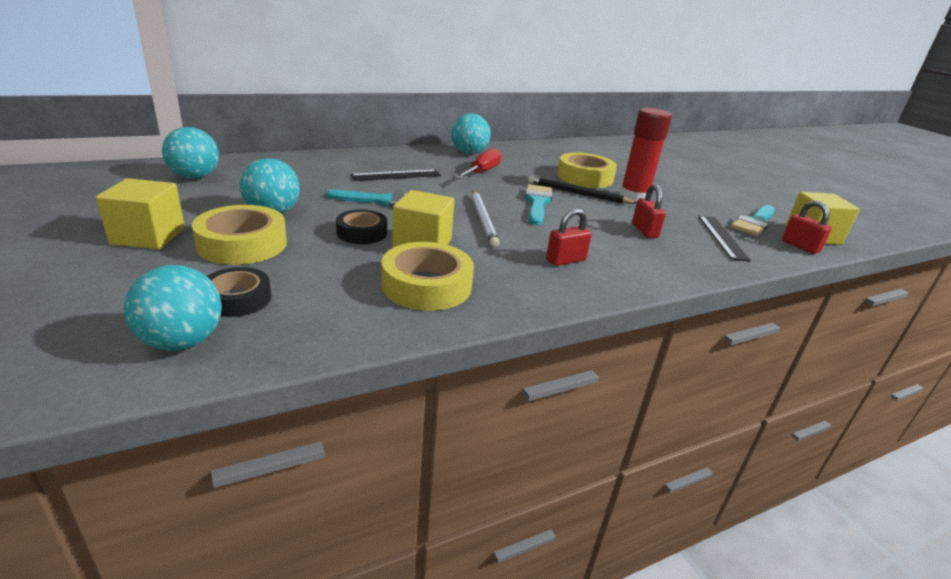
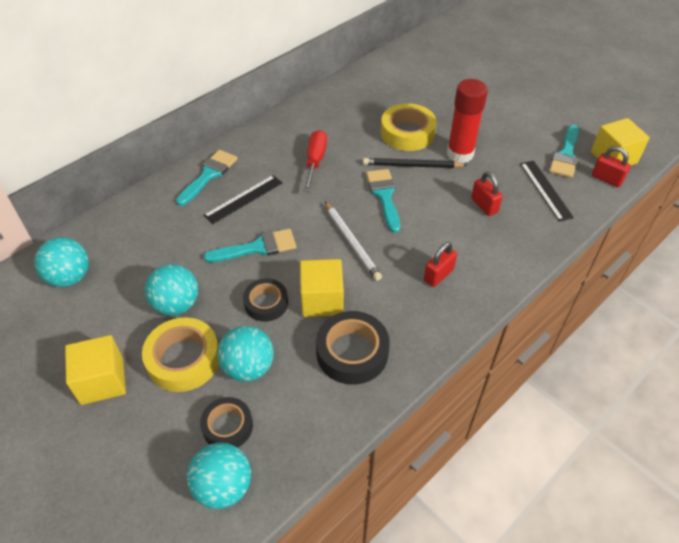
camera: 15 degrees left, 20 degrees up
yellow tape [381,242,474,311] -> black tape [316,311,390,385]
turquoise ball [451,113,491,154] -> turquoise ball moved to [217,326,274,382]
none -> turquoise brush [176,150,238,206]

